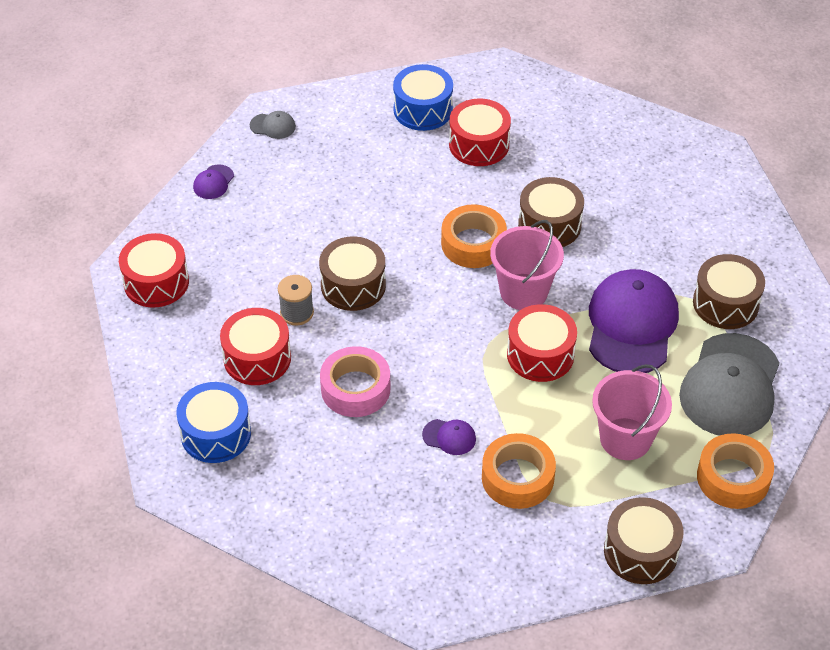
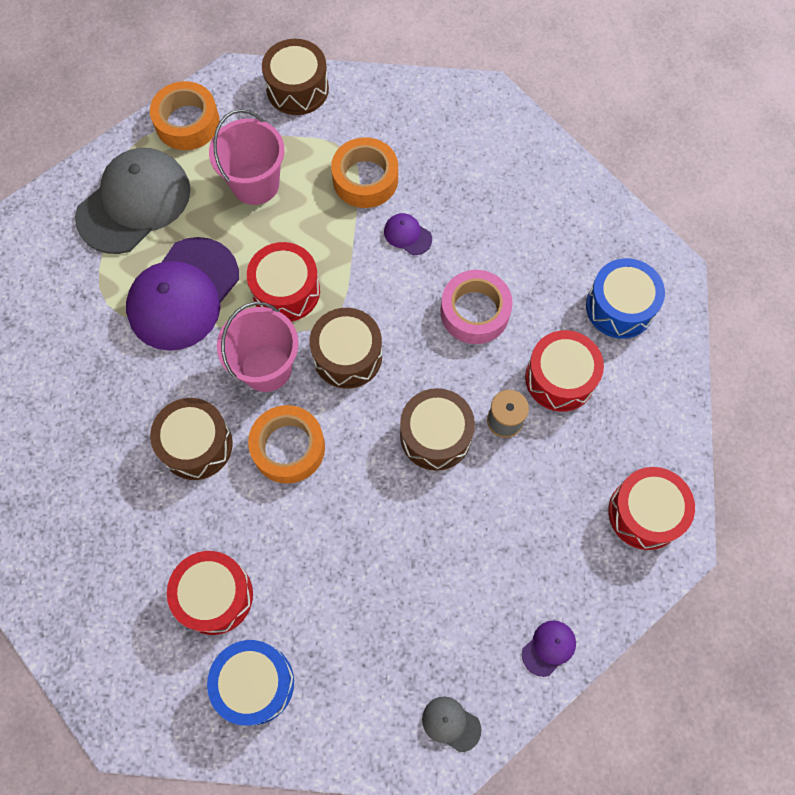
camera: 160 degrees left, 20 degrees up
brown drum [693,254,765,329] -> brown drum moved to [310,308,382,389]

